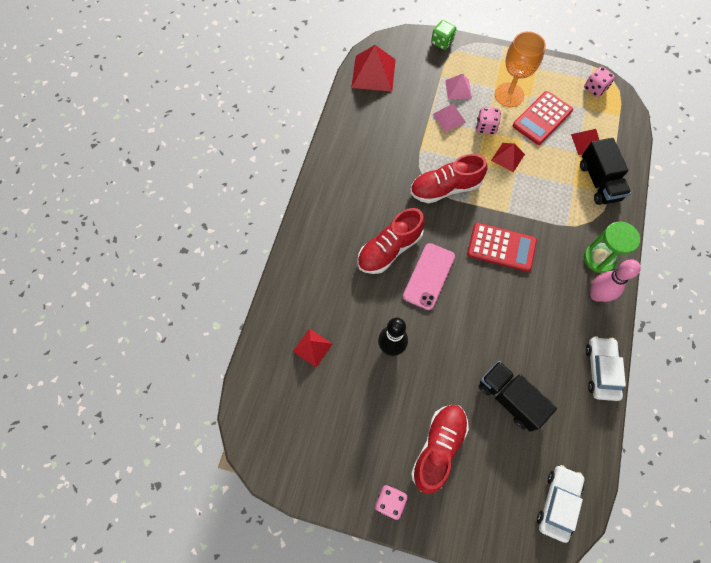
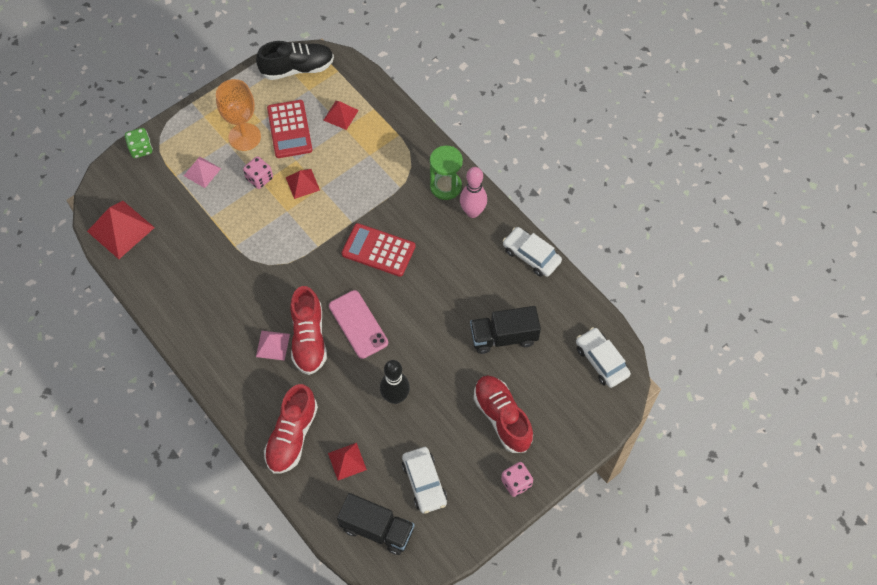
camera: 55 degrees left, 5 degrees down
red shoe [410,154,488,203] -> red shoe moved to [264,384,318,474]
pink pyramid [433,104,466,132] -> pink pyramid moved to [256,331,290,361]
red calculator [467,222,537,272] -> red calculator turned 120 degrees counterclockwise [342,223,416,277]
black truck [580,138,631,205] -> black truck moved to [337,493,415,555]
pink dice [584,67,615,97] -> black shoe [256,41,334,80]
none -> white car [402,447,447,513]

